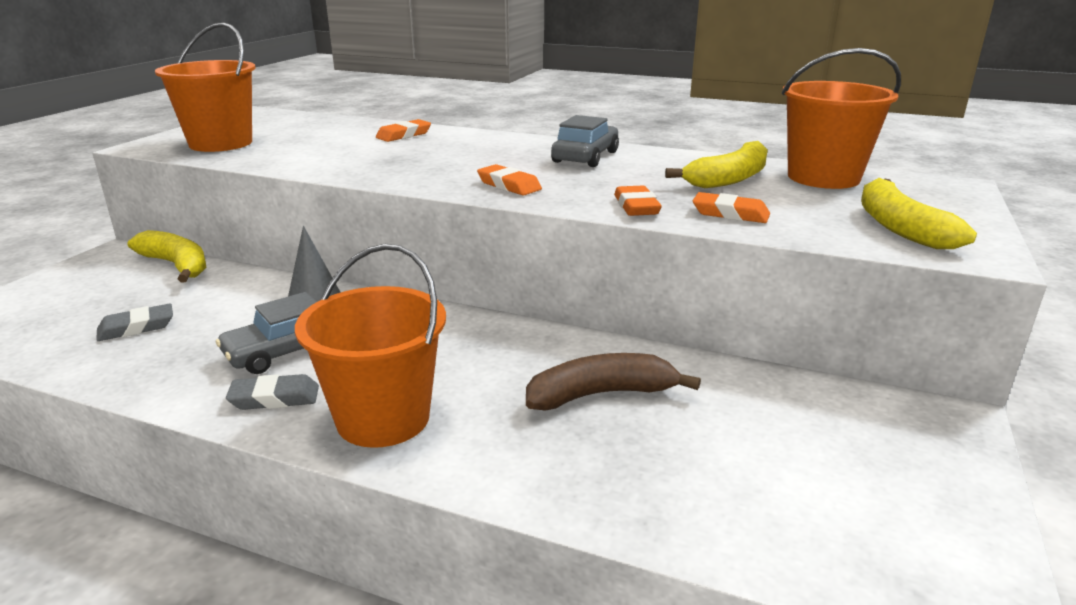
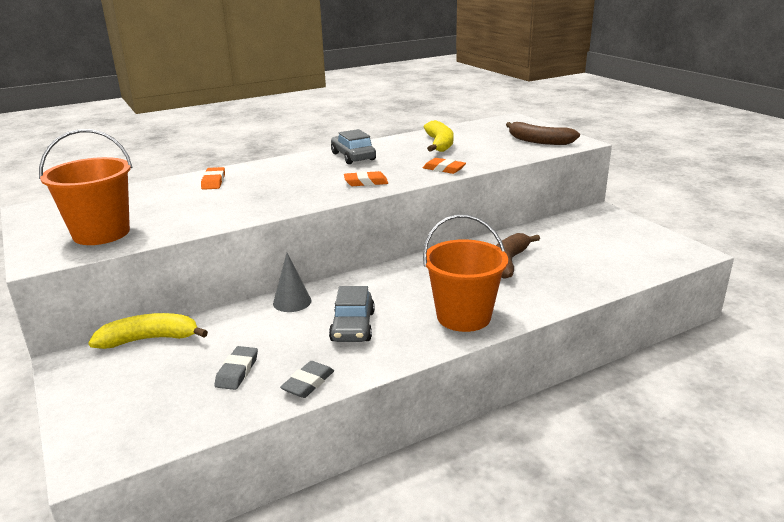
camera: 50 degrees left, 0 degrees up
grey eraser [226,374,319,410] -> grey eraser moved to [280,361,334,398]
orange eraser [693,192,770,223] -> none
orange bucket [781,48,901,189] -> none
yellow banana [861,178,977,249] -> brown banana [506,122,580,145]

